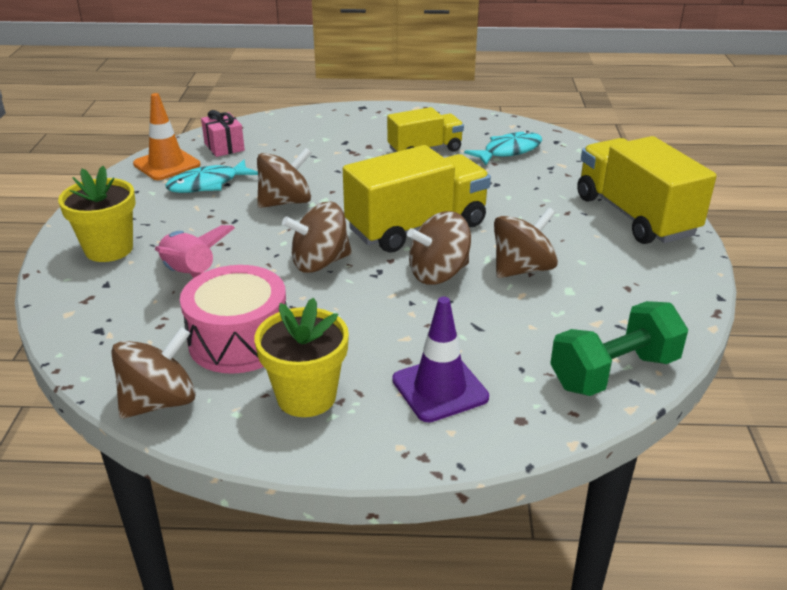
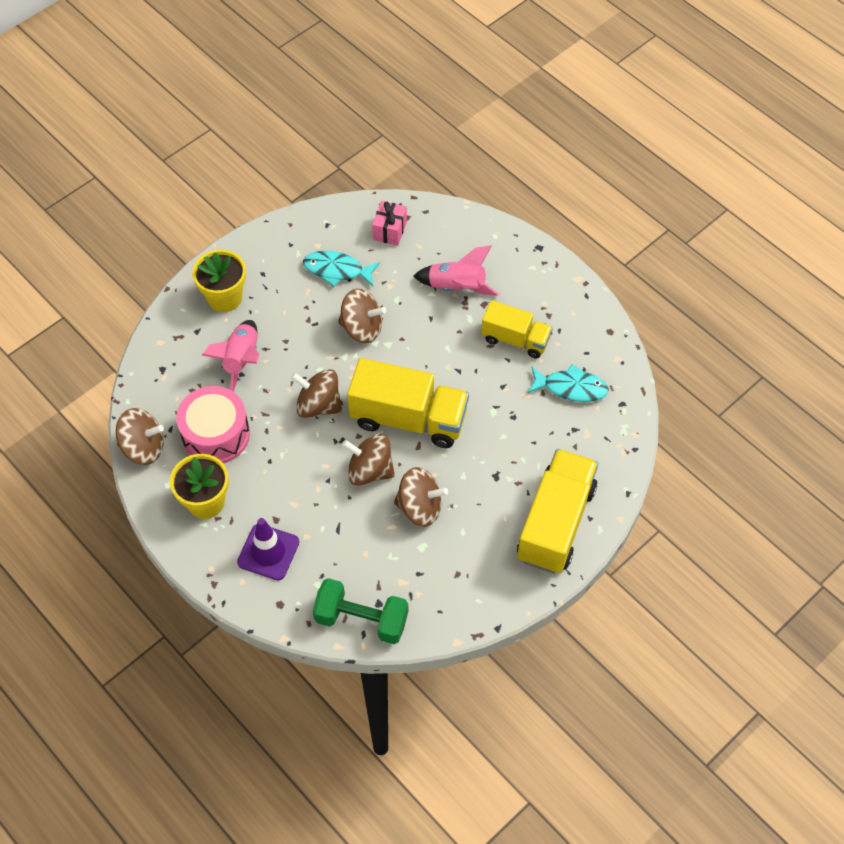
camera: 45 degrees right, 25 degrees up
orange traffic cone [133,93,200,180] -> none
none -> pink rocket [414,245,499,296]

